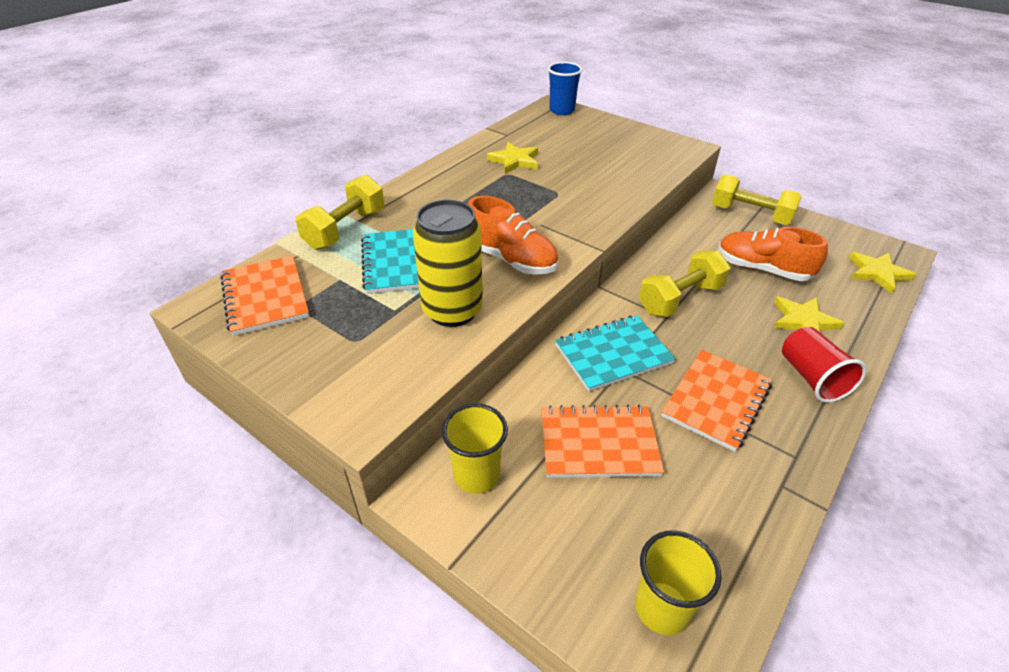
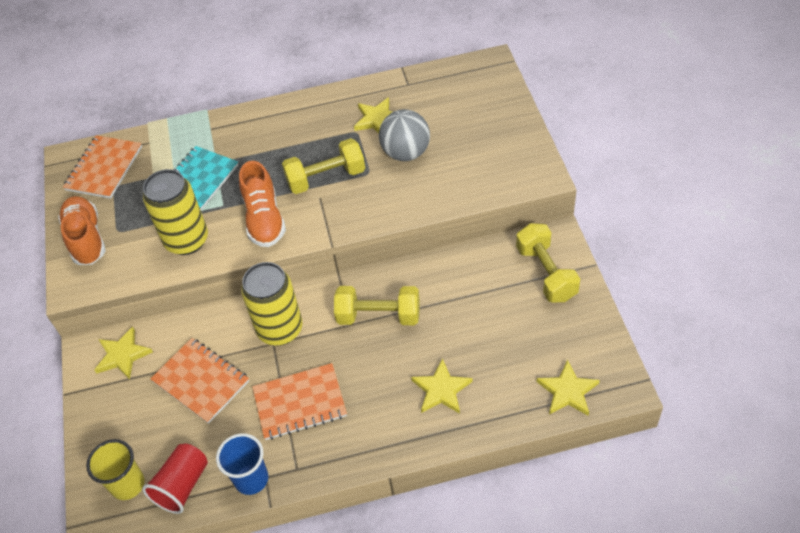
camera: 45 degrees right, 10 degrees up
yellow dumbbell [296,175,384,250] -> yellow dumbbell moved to [282,138,365,194]
yellow cup [442,404,508,494] -> yellow star [94,327,153,380]
blue cup [548,62,582,115] -> blue cup moved to [216,433,268,495]
turquoise notebook [555,315,676,392] -> yellow can [241,262,303,346]
orange shoe [718,227,828,281] -> orange shoe moved to [58,196,106,265]
red cup [782,327,867,403] -> red cup moved to [142,444,208,514]
none -> grey ball [379,109,430,161]

